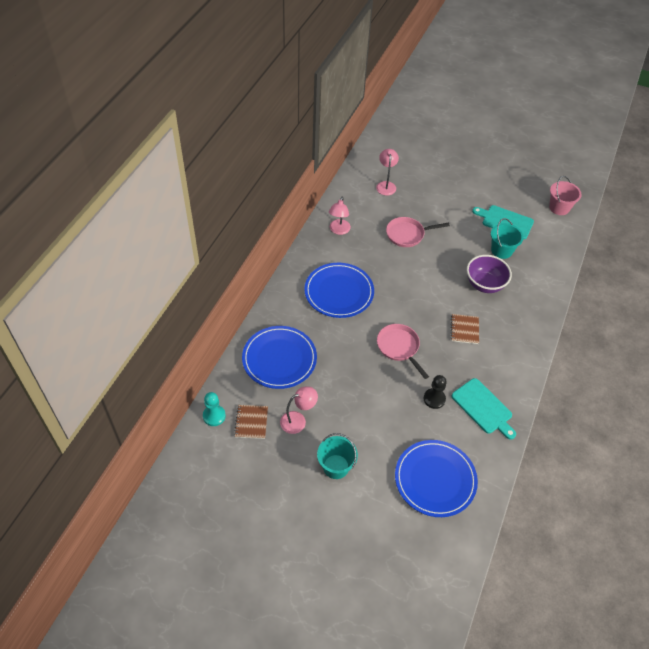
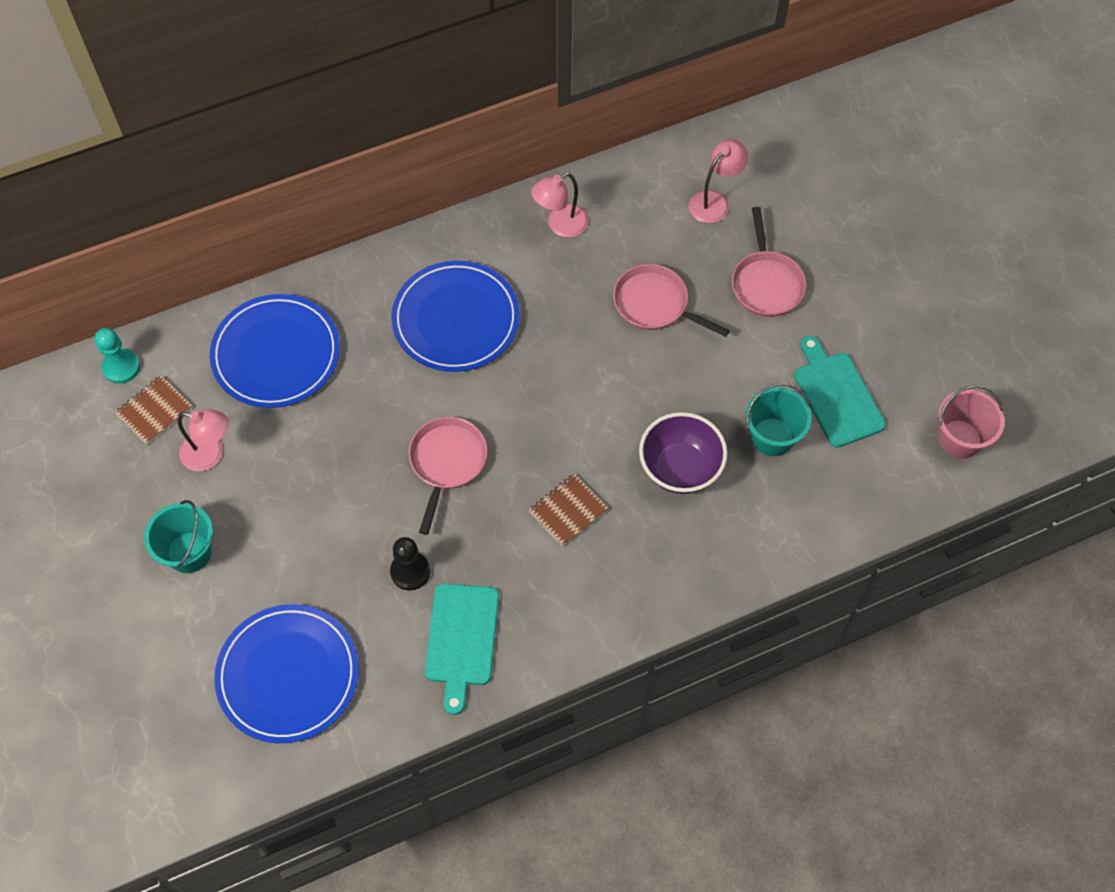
camera: 45 degrees right, 10 degrees up
none -> pink pan [732,207,806,317]

